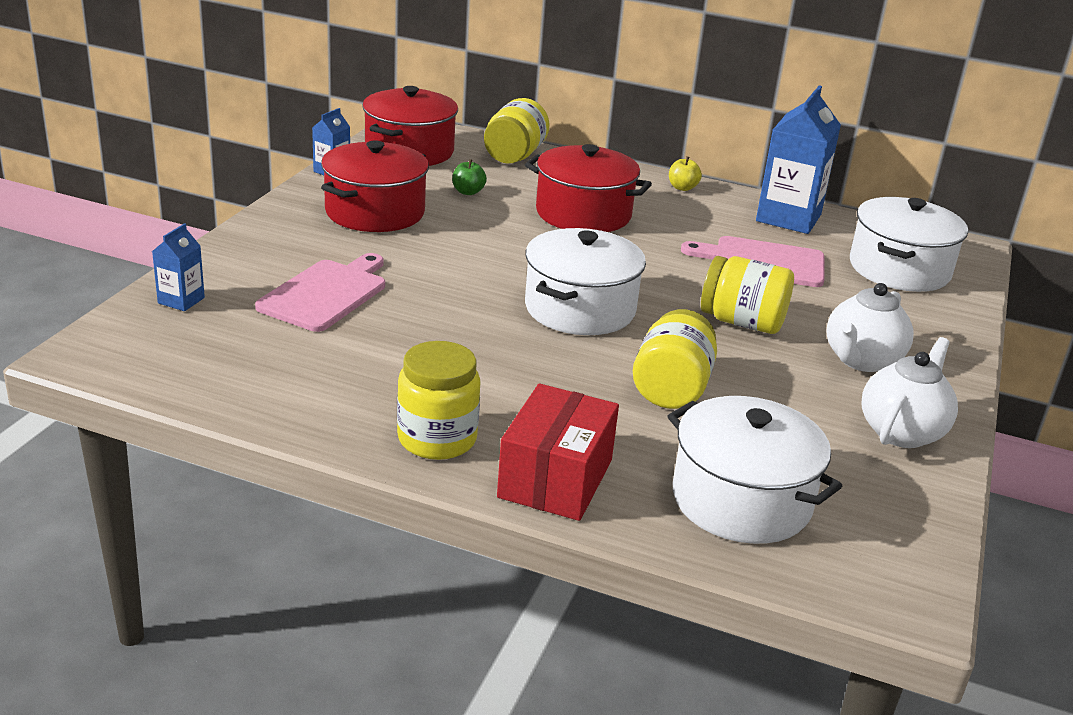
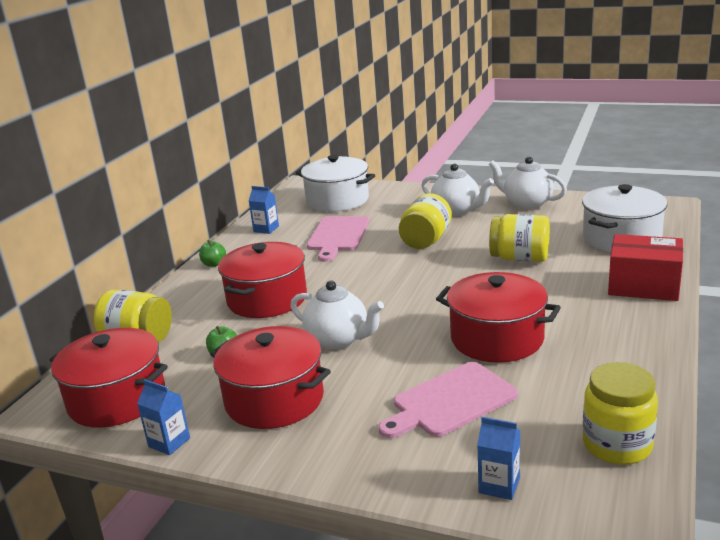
camera: 85 degrees left, 5 degrees down
pink cutting board [255,253,385,332] -> pink cutting board turned 60 degrees counterclockwise [379,362,518,438]
yellow jar [397,341,481,460] -> yellow jar moved to [583,362,658,465]
white pot [525,228,646,335] -> none
yellow apple [669,156,702,191] -> green apple [199,240,226,267]
blue carton [756,85,841,234] -> blue carton [249,186,279,234], size x0.49
none -> white teapot [290,281,384,349]
none -> red pot [436,272,561,363]

